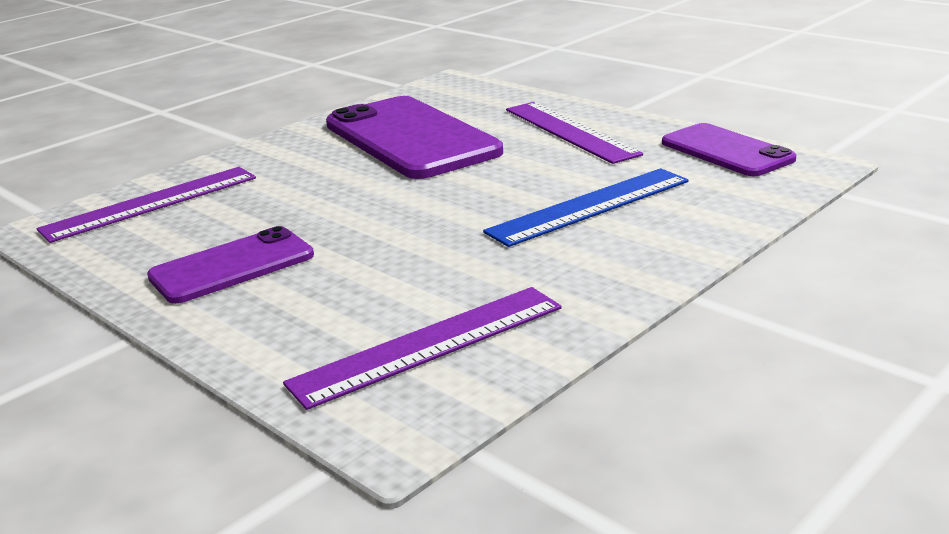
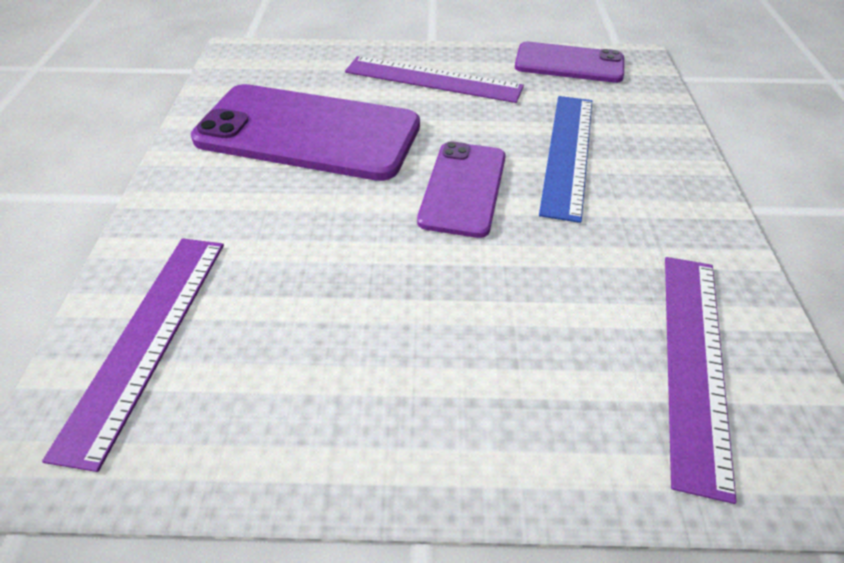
camera: 45 degrees left, 20 degrees up
purple phone [147,226,314,304] -> purple phone moved to [417,141,506,238]

